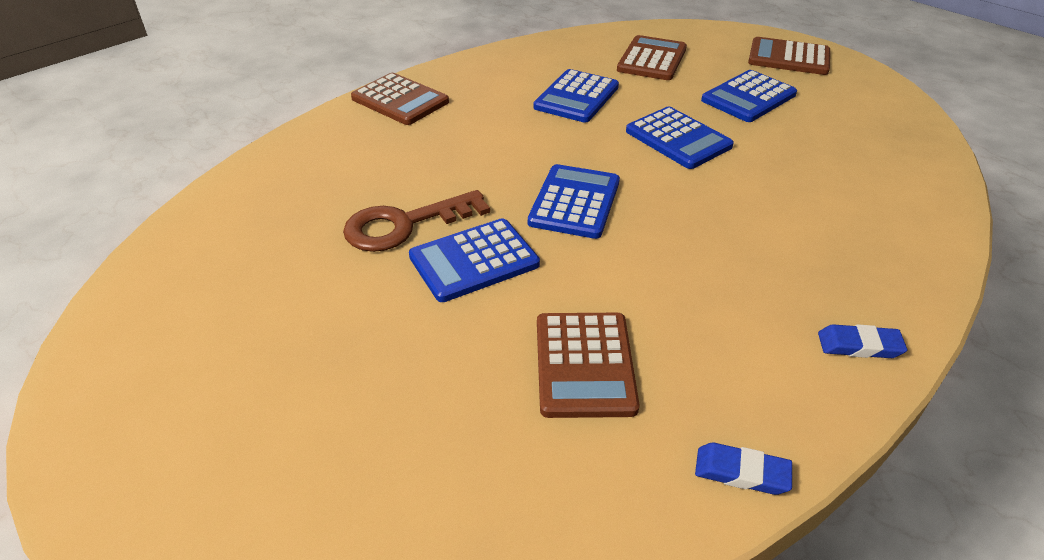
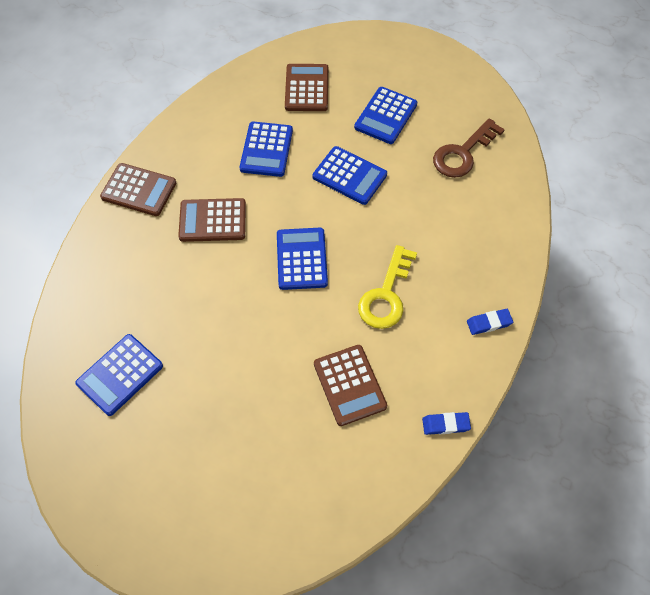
camera: 20 degrees left, 20 degrees up
brown key [343,190,490,252] -> brown key moved to [433,118,505,178]
blue calculator [409,218,540,302] -> blue calculator moved to [75,334,163,416]
brown calculator [748,37,830,75] -> brown calculator moved to [178,198,246,242]
none -> yellow key [358,245,417,329]

